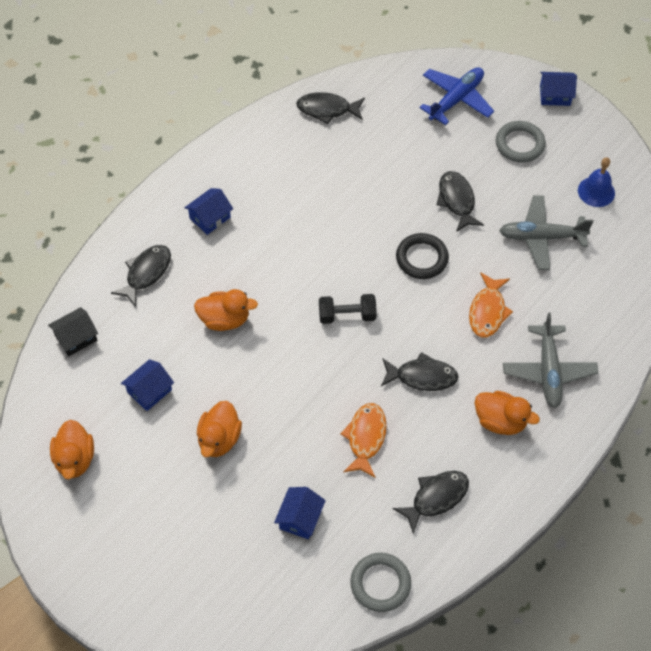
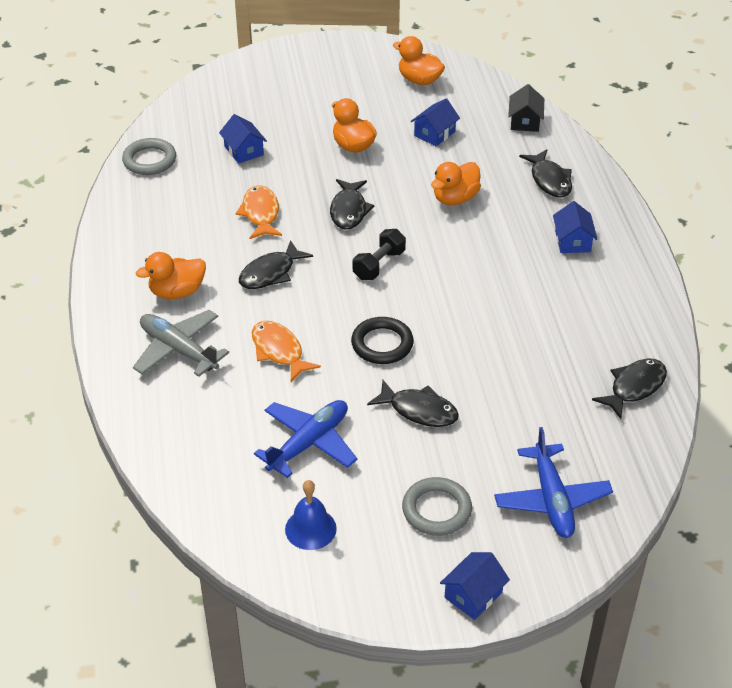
camera: 130 degrees right, 15 degrees down
blue house [121,359,174,411] -> blue house turned 45 degrees clockwise [411,98,460,146]
orange fish [341,403,387,478] -> orange fish turned 150 degrees counterclockwise [236,185,282,239]
black fish [393,471,469,534] -> black fish moved to [330,179,375,230]
grey plane [499,195,594,270] -> blue plane [254,400,357,478]

